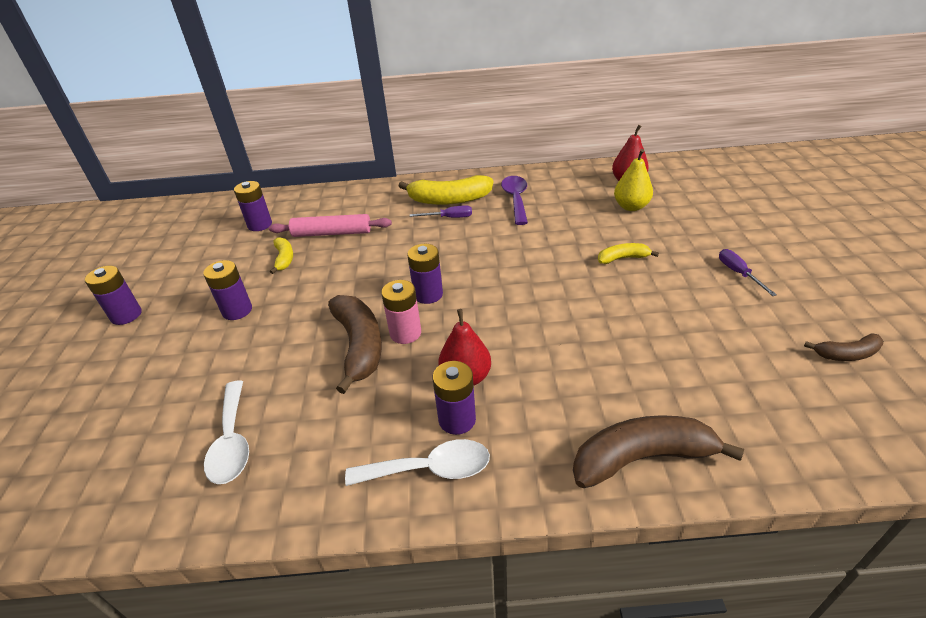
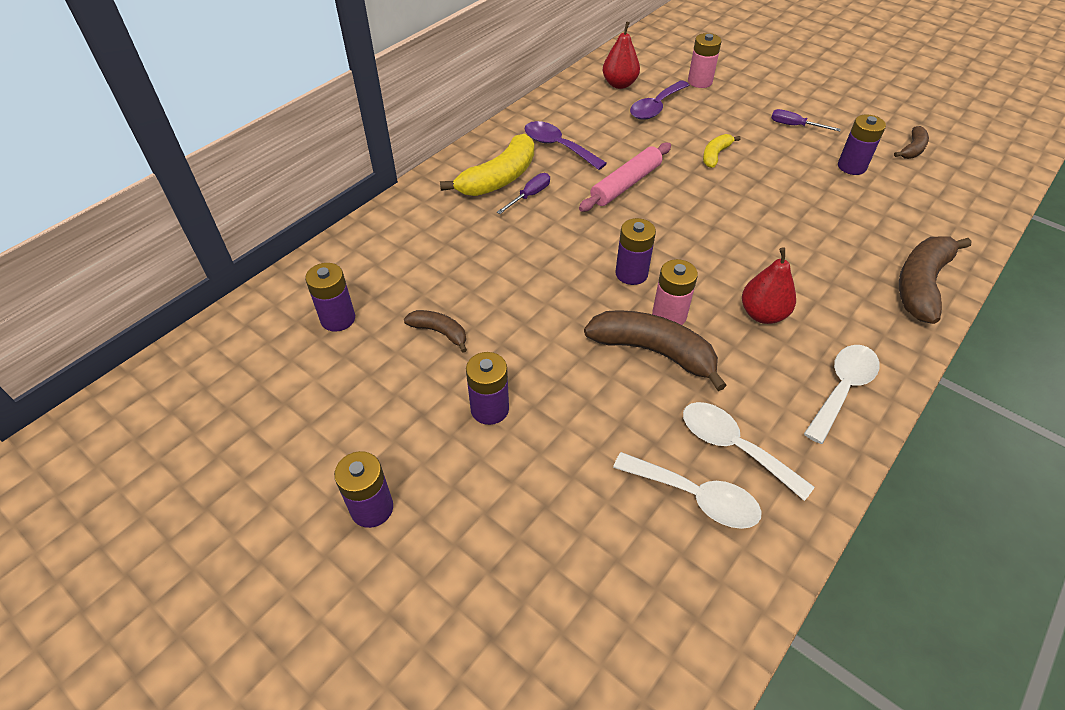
camera: 50 degrees left, 10 degrees up
pink rolling pin [269,214,392,237] -> pink rolling pin moved to [579,142,671,212]
yellow banana [270,237,293,274] -> brown banana [404,310,467,352]
purple battery [433,361,476,435] -> purple battery moved to [838,114,886,175]
yellow pear [614,149,653,211] -> purple spoon [630,80,690,120]
none -> white spoon [683,402,815,501]
none -> pink battery [688,33,722,88]

